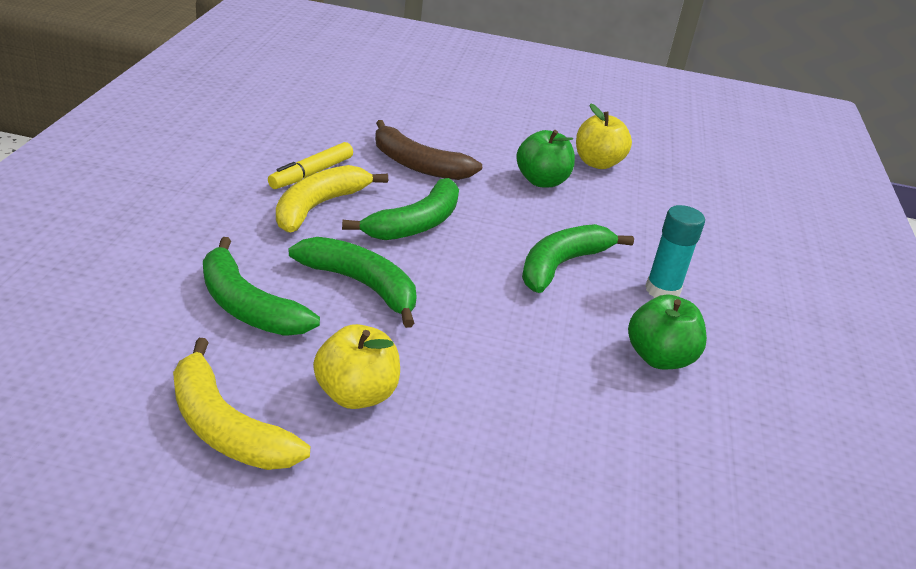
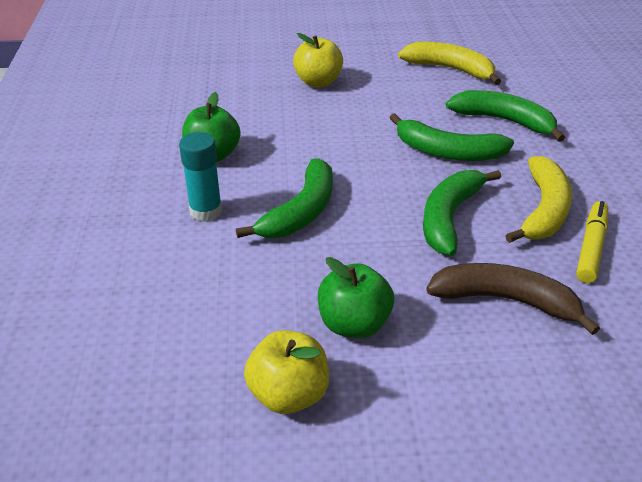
camera: 170 degrees right, 5 degrees up
yellow apple [313,324,400,409] -> yellow apple moved to [293,33,343,88]

